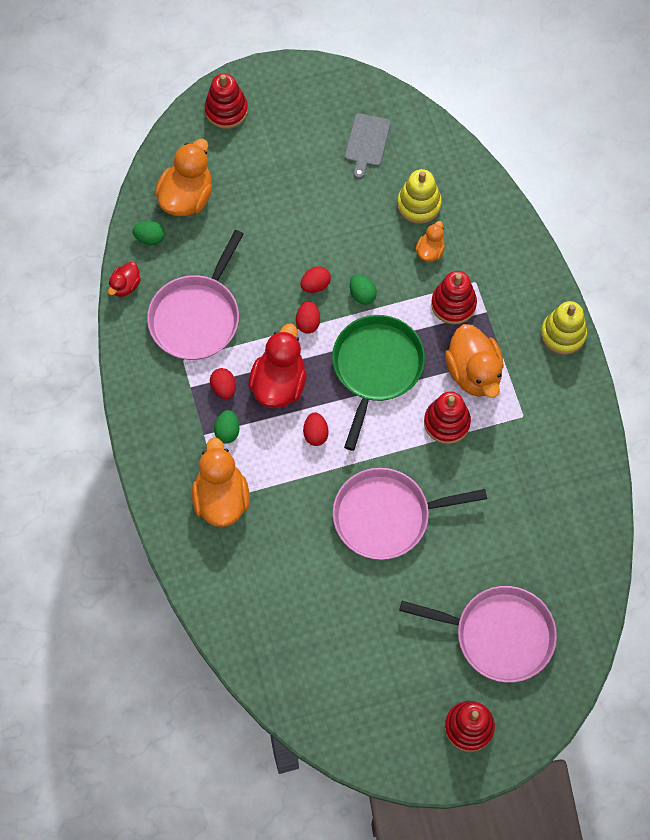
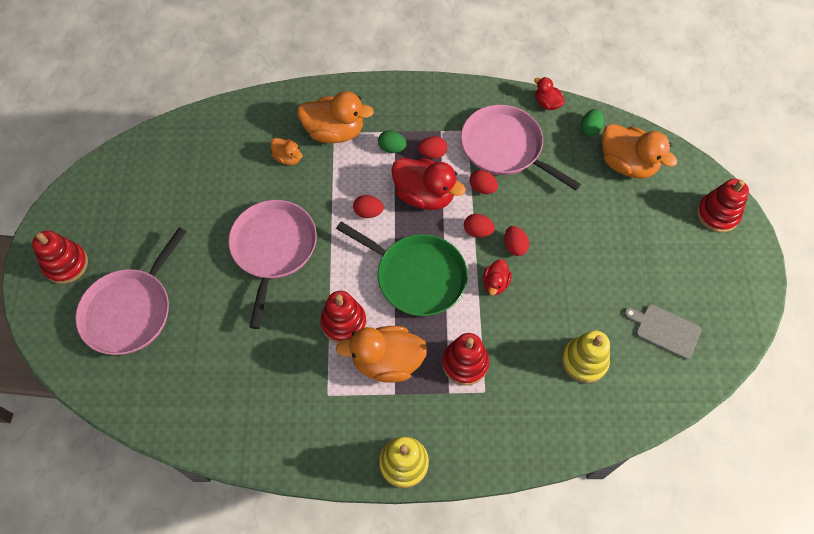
camera: 105 degrees right, 5 degrees down
green egg [350,274,377,305] -> red duck [483,259,512,295]
orange duck [415,221,445,262] -> orange duck moved to [271,138,303,165]
none -> red egg [469,170,498,194]

